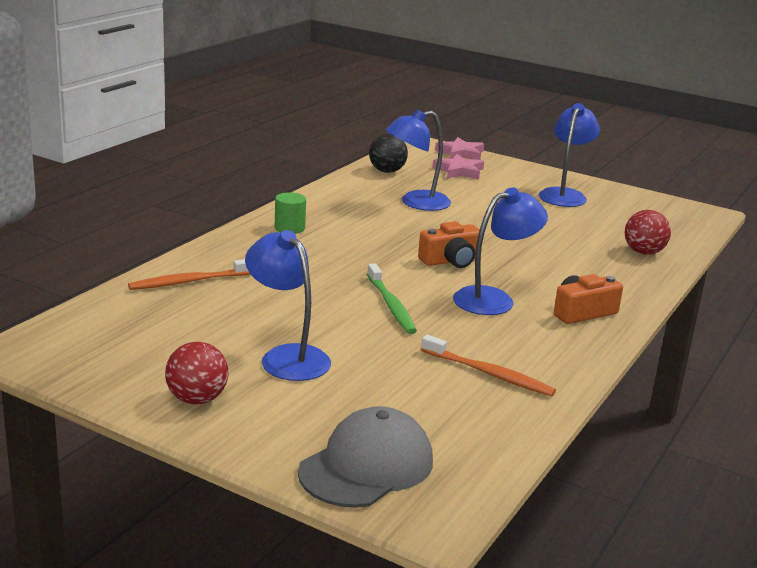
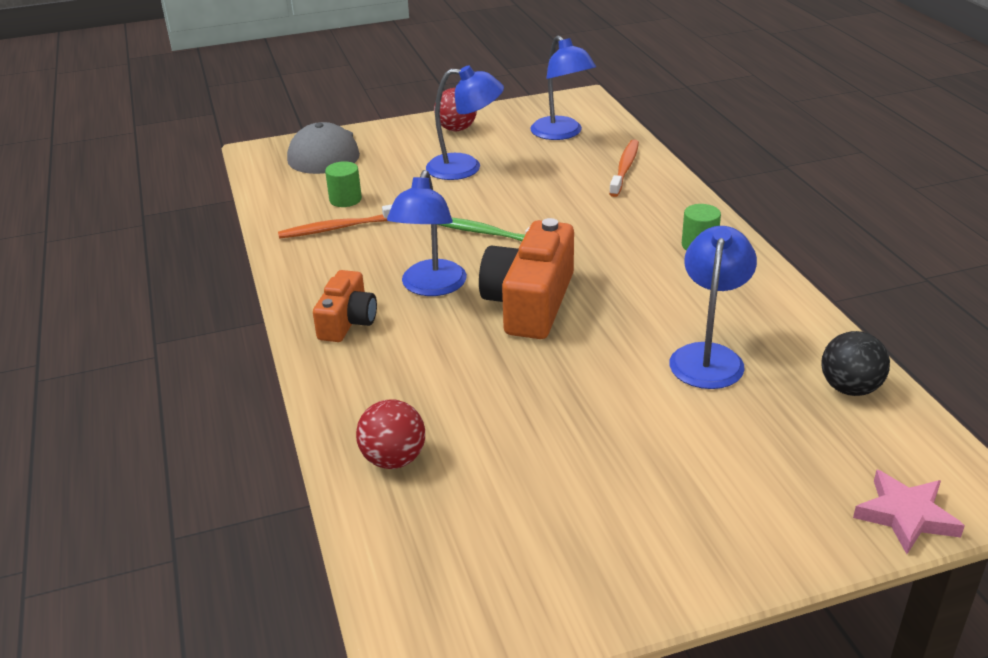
camera: 135 degrees right, 10 degrees up
orange camera [418,221,480,268] -> orange camera [479,218,574,339], size x1.68
pink star [433,154,484,180] -> none
blue lamp [539,103,600,207] -> blue lamp moved to [530,36,596,140]
none -> green cylinder [325,161,362,207]

